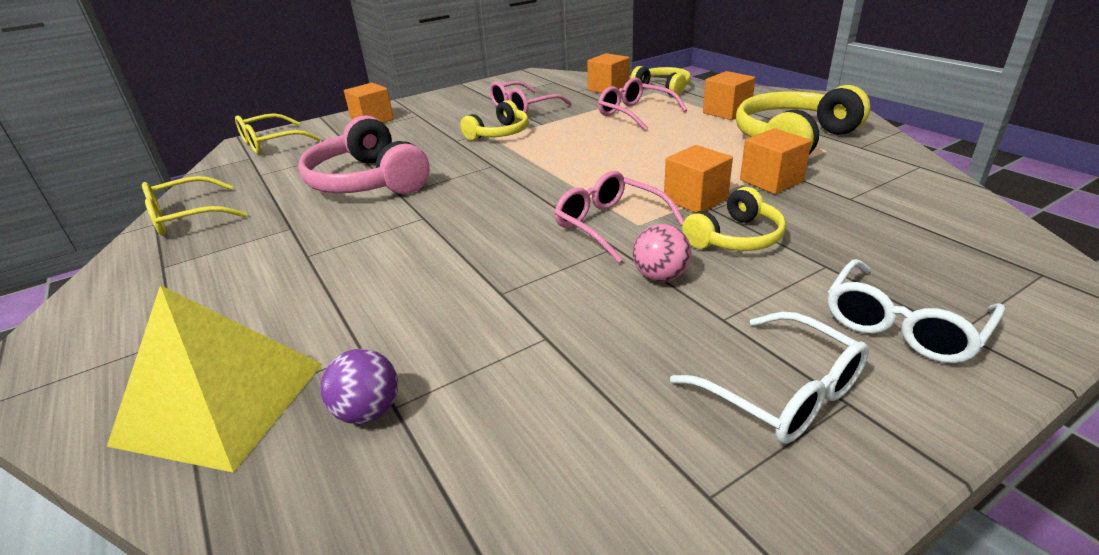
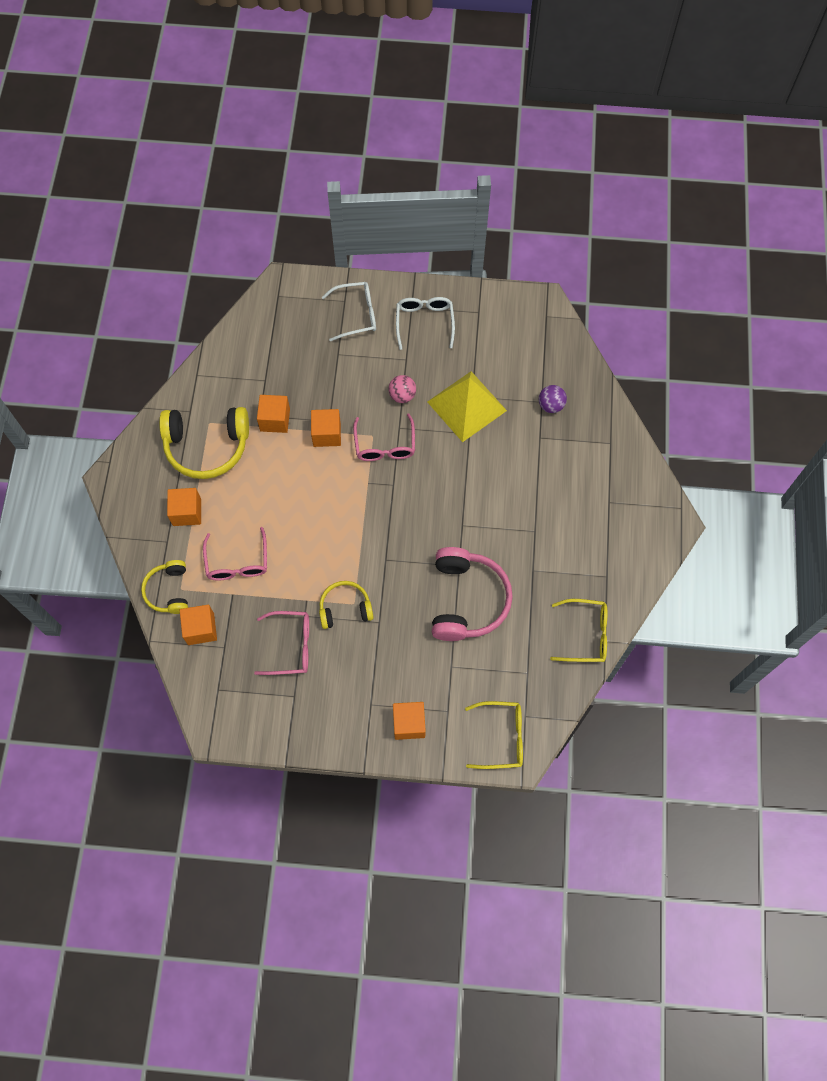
camera: 145 degrees left, 35 degrees up
yellow pyramid [107,285,322,473] -> yellow pyramid moved to [427,371,507,442]
yellow headphones [682,187,786,251] -> none

